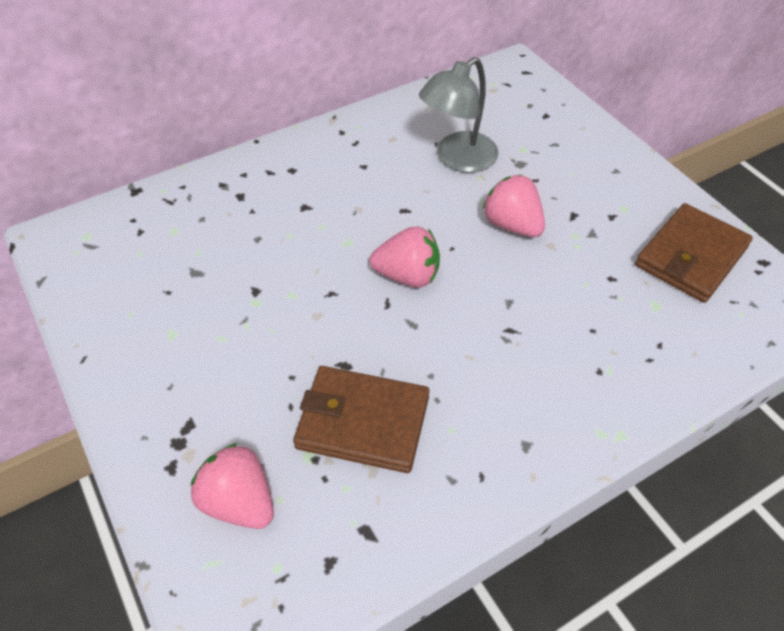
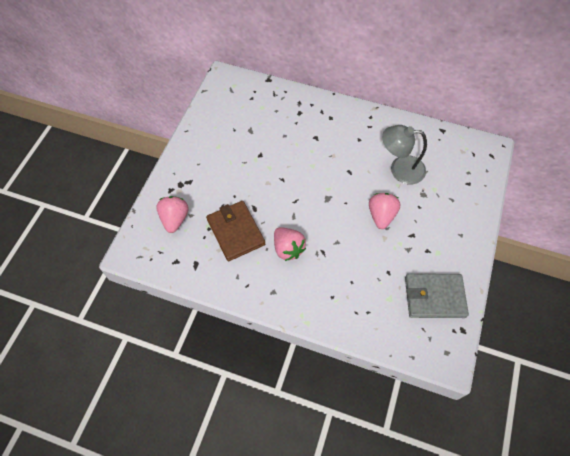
camera: 50 degrees right, 10 degrees up
pink strawberry [369,226,440,288] -> pink strawberry moved to [274,227,306,261]
brown wallet [635,203,753,303] -> grey wallet [405,274,469,318]

